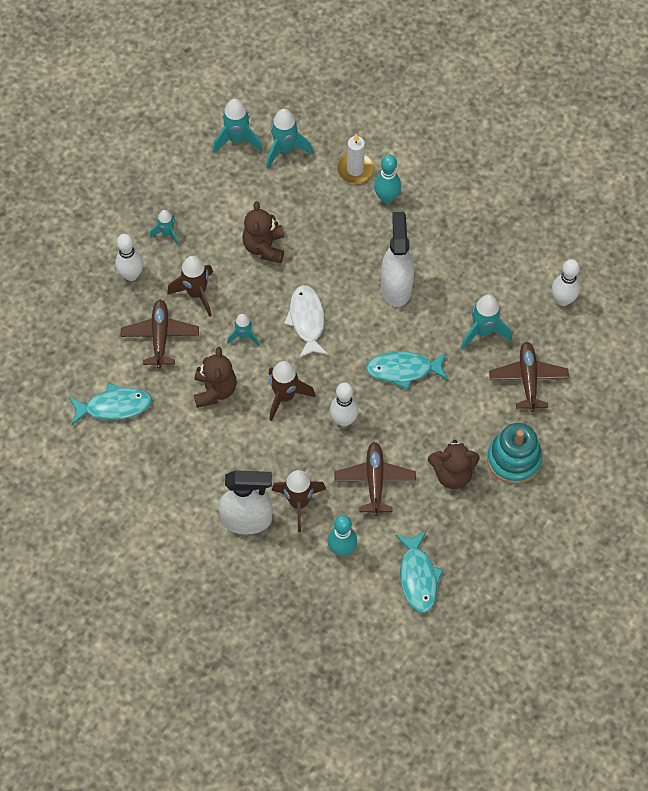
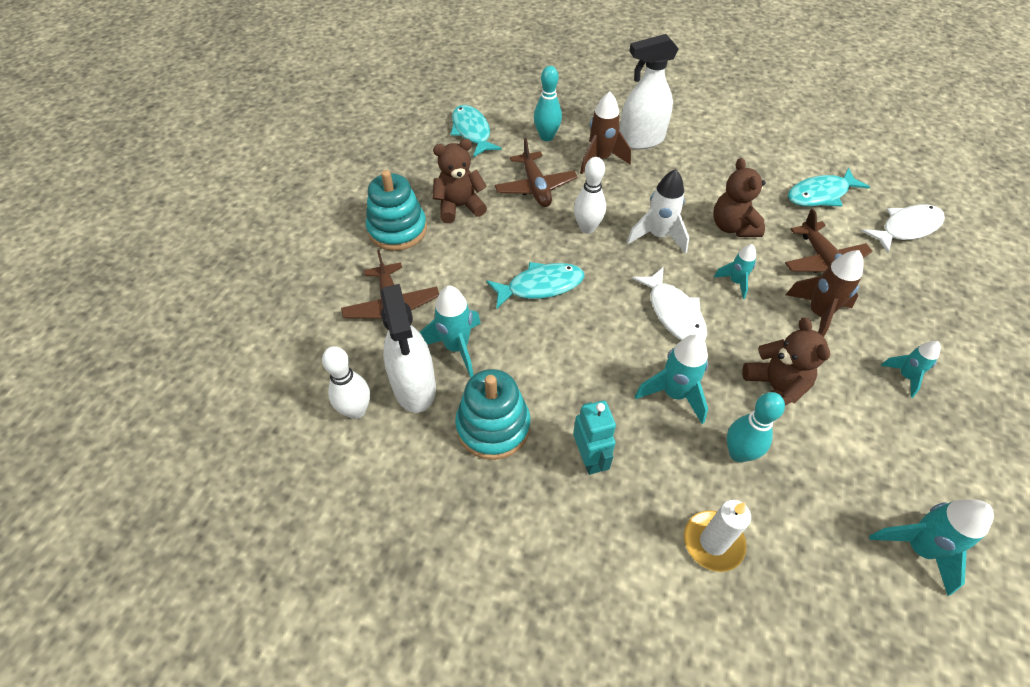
camera: 165 degrees right, 10 degrees down
white bowling pin [115,234,143,281] -> none
turquoise rocket [266,109,313,168] -> turquoise rocket moved to [635,334,708,424]
brown rocket [269,361,315,421] -> white rocket [627,169,689,254]
turquoise bowling pin [374,155,401,203] -> turquoise bowling pin moved to [727,392,785,462]
white spray bottle [381,212,414,307] -> white spray bottle moved to [380,284,436,413]
none -> turquoise stacking toy [455,369,531,460]
none -> turquoise robot [573,400,616,475]
none -> white fish [862,204,945,253]

